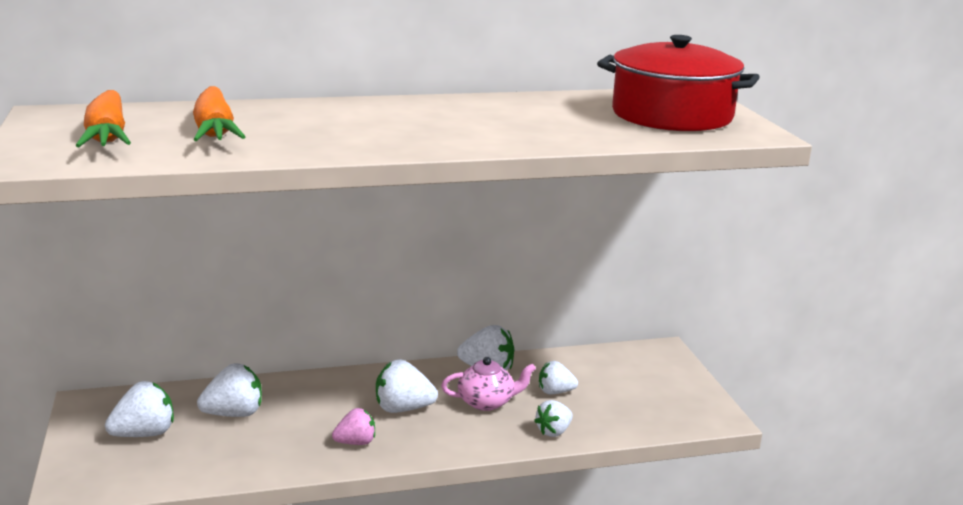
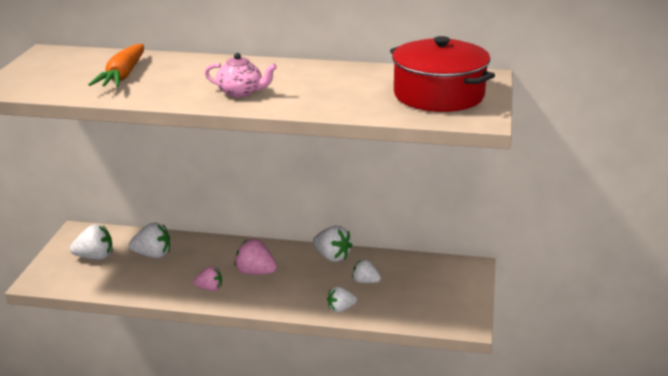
camera: 25 degrees right, 5 degrees up
orange carrot [75,90,131,147] -> none
white strawberry [376,359,438,413] -> pink strawberry [234,239,277,275]
pink teapot [441,357,536,411] -> pink teapot moved to [205,53,277,97]

